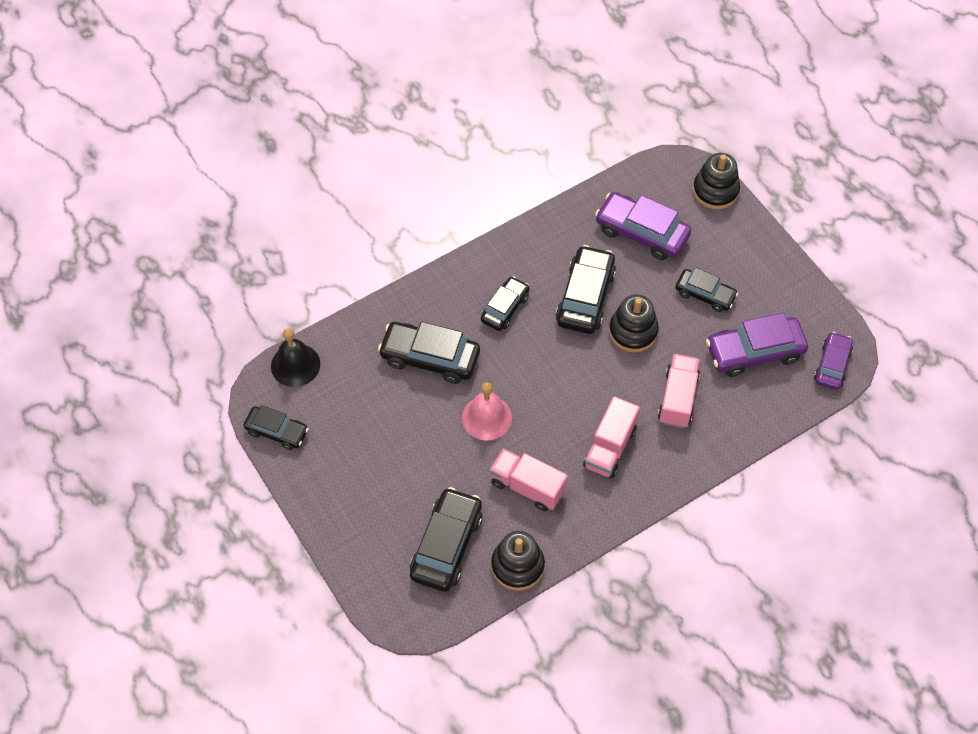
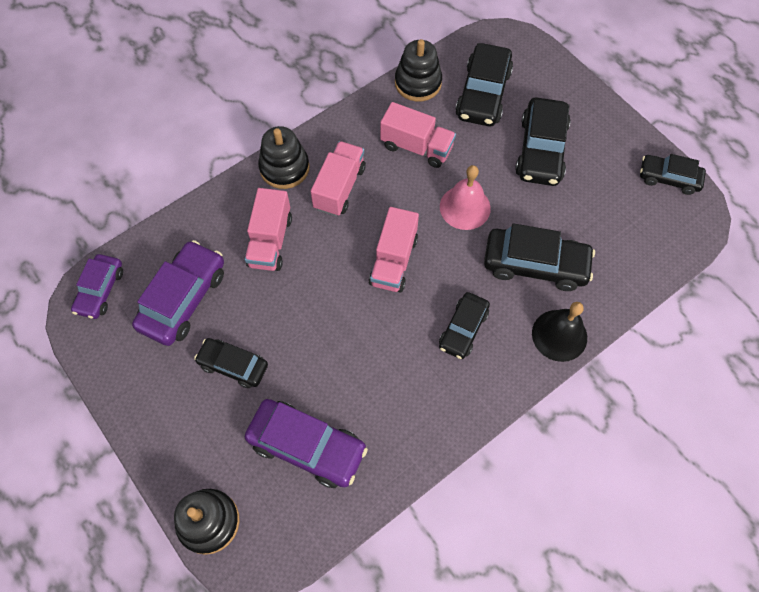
camera: 175 degrees right, 5 degrees up
black bell [271,328,320,387] -> black bell moved to [532,302,587,362]
black car [555,245,616,334] -> black car moved to [515,98,571,186]
black stacking toy [609,294,659,353] -> black stacking toy moved to [258,126,310,189]
purple car [706,313,808,377] -> purple car turned 45 degrees counterclockwise [132,240,224,346]
none -> pink truck [369,207,419,292]

